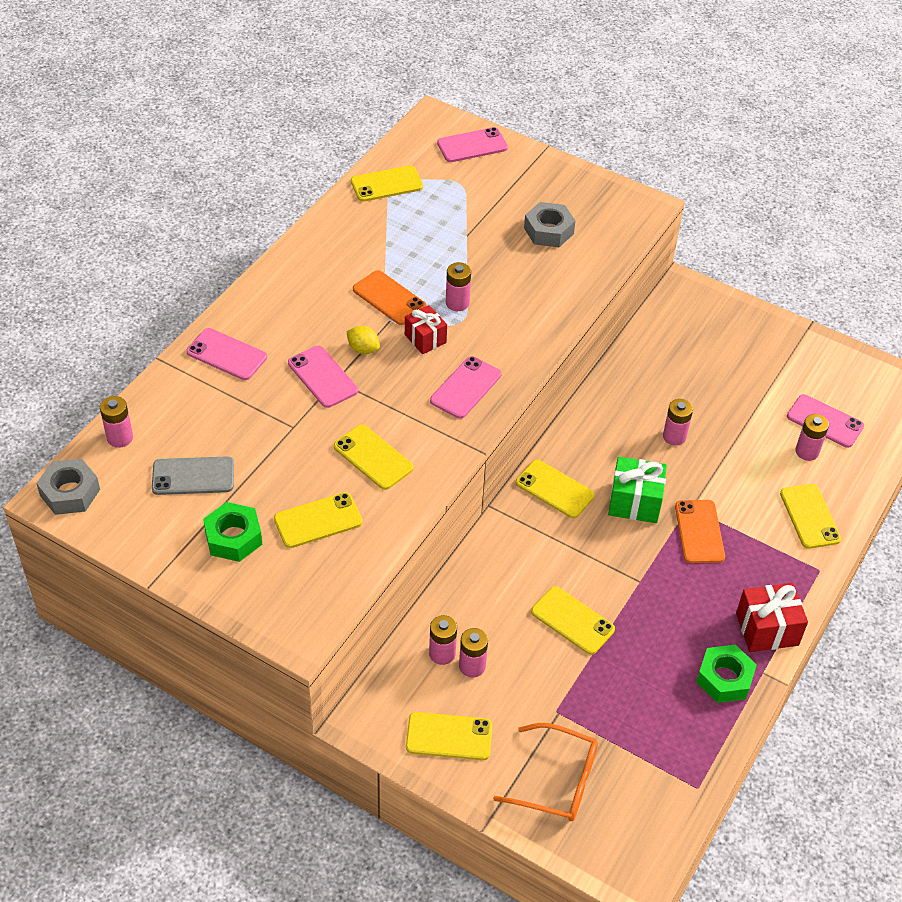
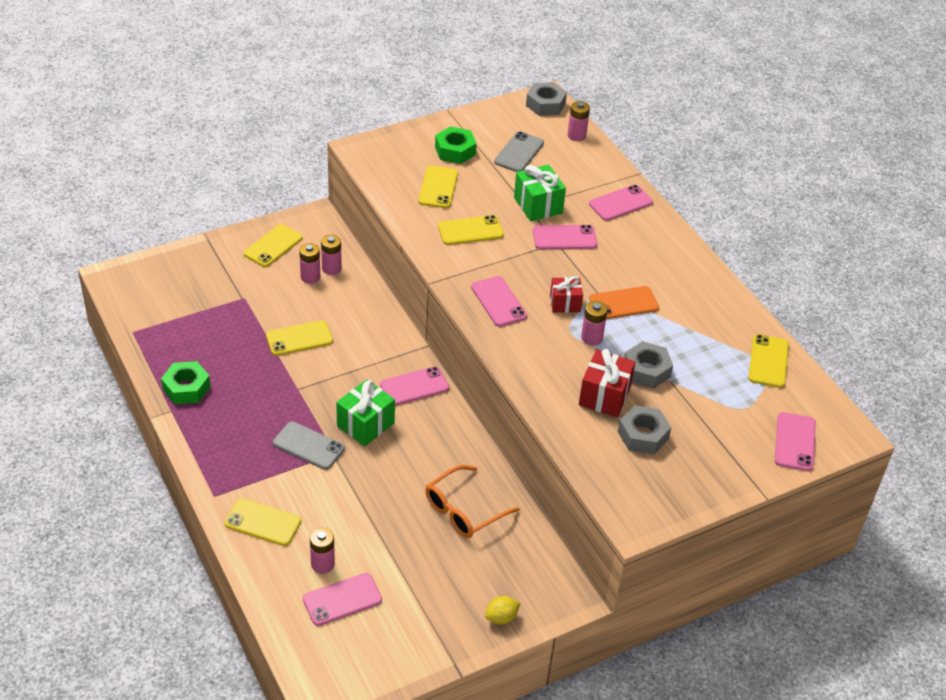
camera: 120 degrees right, 5 degrees down
yellow lemon [347,326,380,354] -> yellow lemon moved to [485,596,521,624]
orange glasses [493,723,598,821] -> orange glasses moved to [425,465,520,538]
yellow phone [516,460,595,518] -> pink phone [380,366,449,406]
pink battery [663,399,693,446] -> none
orange phone [675,500,725,563] -> grey phone [273,421,345,470]
red gift [736,583,808,652] -> red gift moved to [579,349,635,417]
none -> green gift [514,164,566,221]
none -> grey nut [624,341,673,389]

